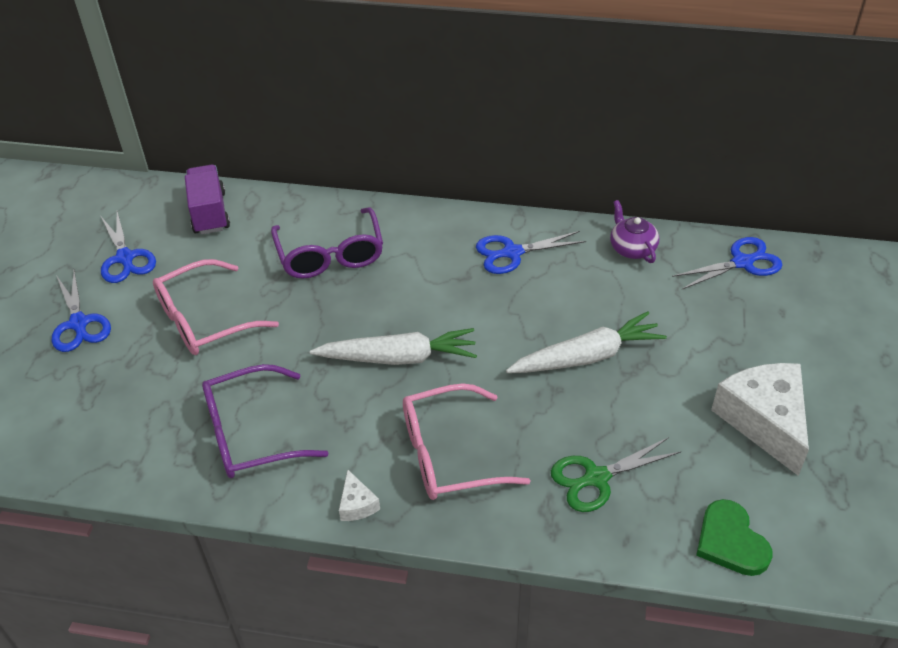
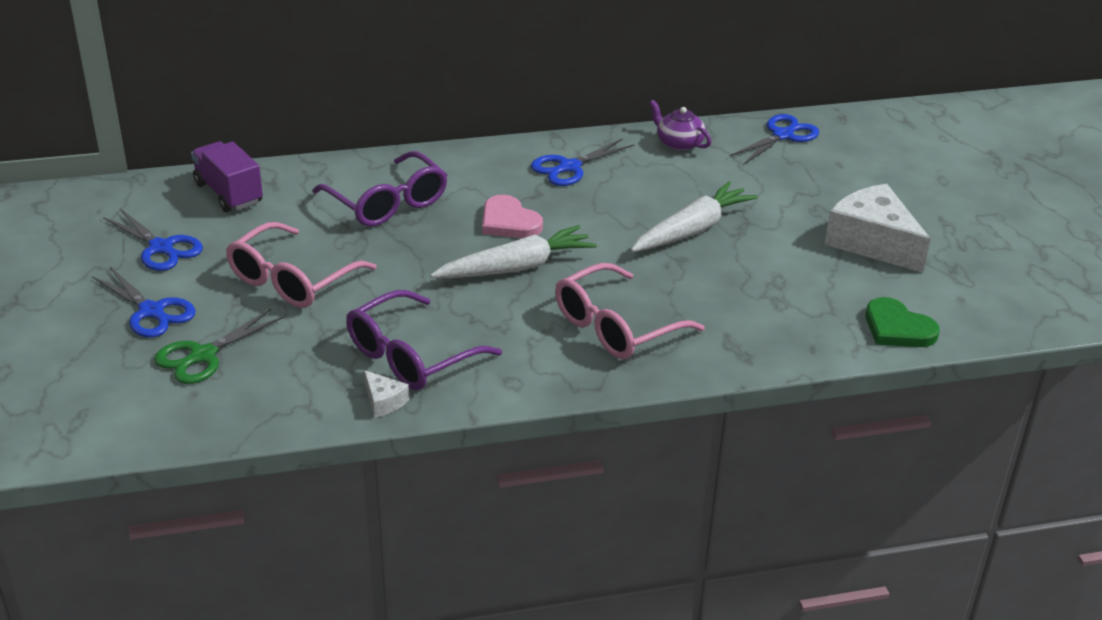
camera: 25 degrees left, 10 degrees down
white cheese [339,470,380,521] -> white cheese moved to [364,370,409,418]
green scissors [551,437,681,512] -> green scissors moved to [154,309,284,384]
none -> pink heart [482,195,543,238]

